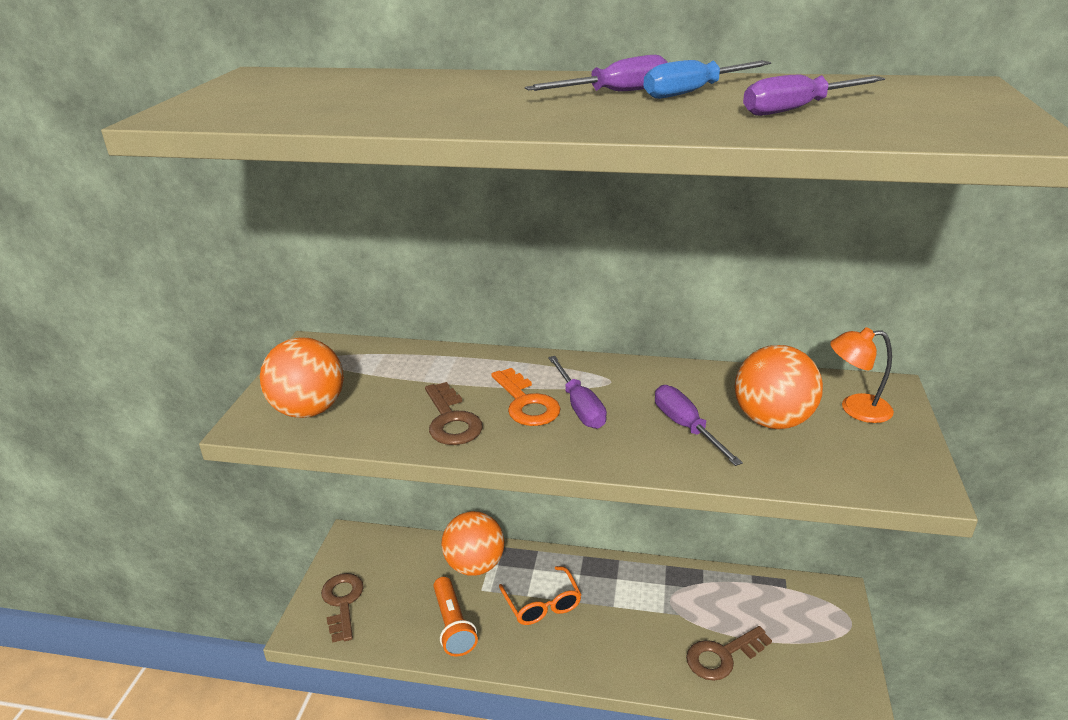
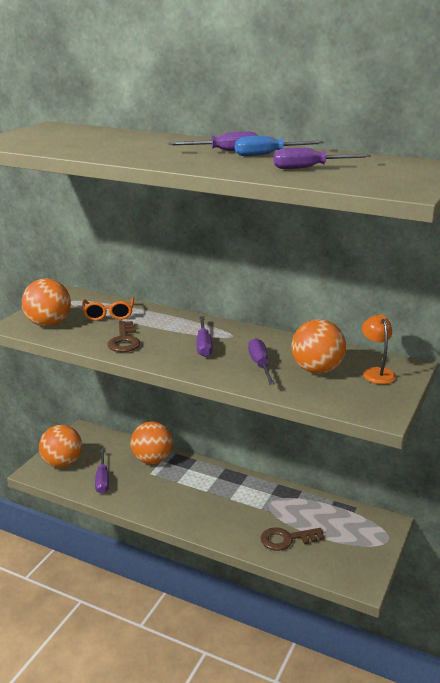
camera: 15 degrees right, 5 degrees down
brown key [321,573,364,643] -> orange ball [39,425,82,468]
orange flashlight [433,577,478,656] -> none
orange key [491,368,561,426] -> none
orange glasses [499,566,582,625] -> orange glasses moved to [82,298,134,321]
orange lamp [830,327,894,423] -> orange lamp turned 60 degrees clockwise [362,315,396,384]
none -> purple screwdriver [95,448,109,494]

